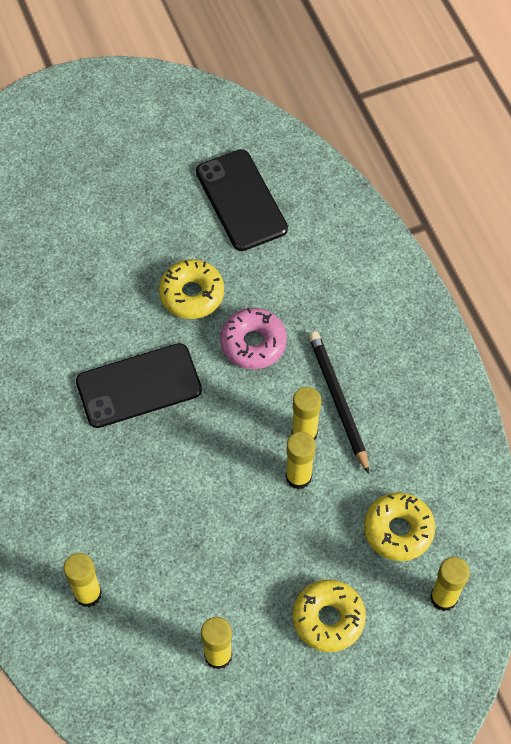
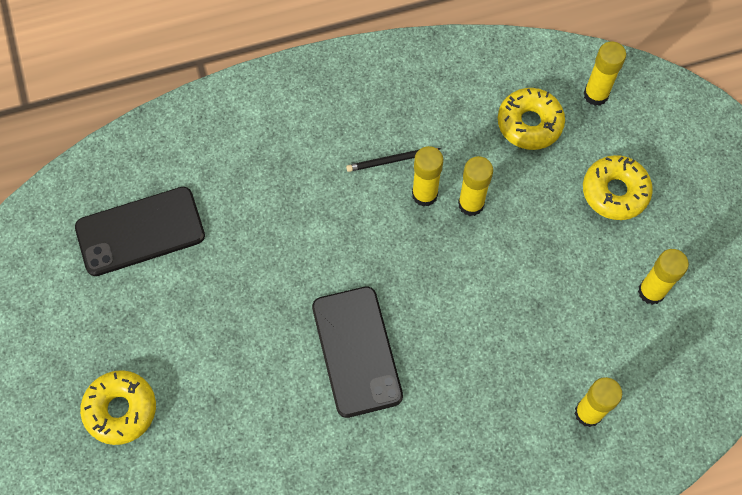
camera: 85 degrees left, 5 degrees up
yellow donut [159,259,224,319] -> yellow donut moved to [80,370,156,445]
pink donut [220,308,287,369] -> none
black pencil [308,331,369,474] -> black pencil [346,148,441,172], size x0.60

